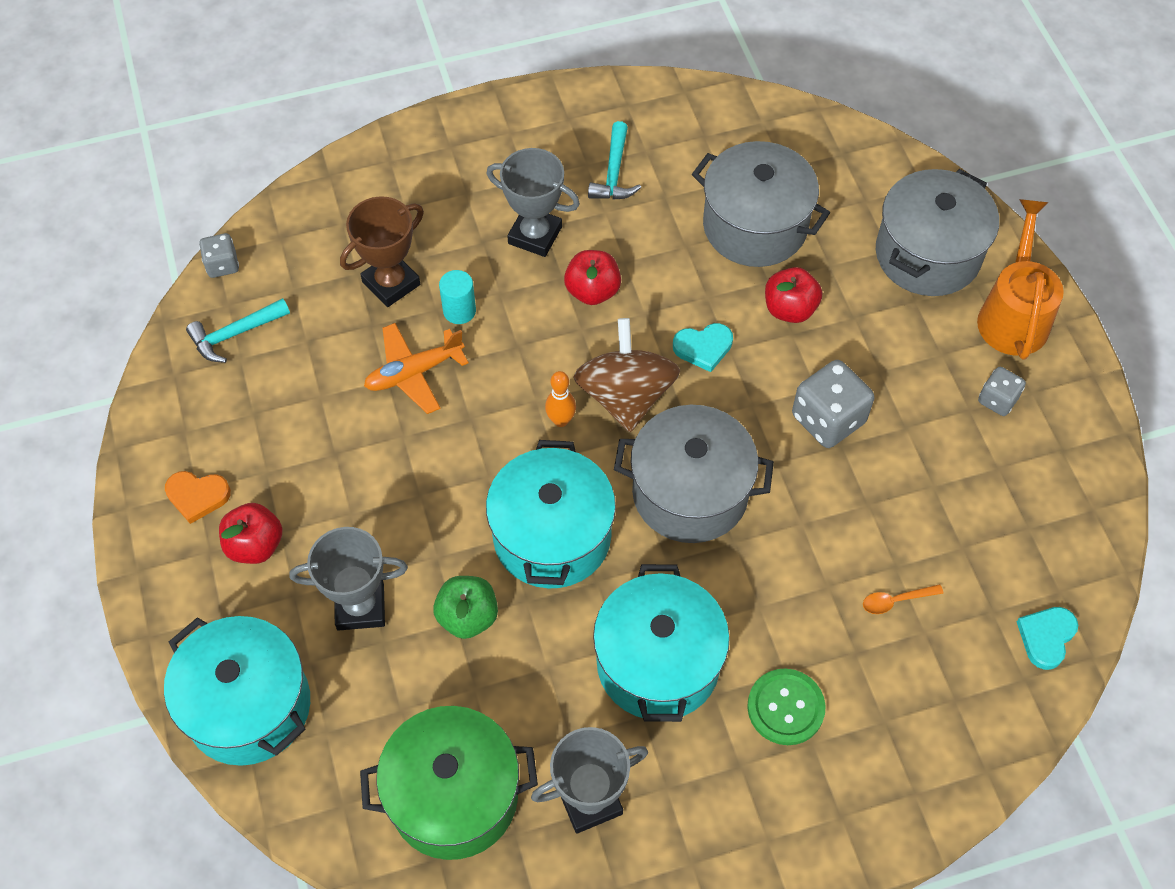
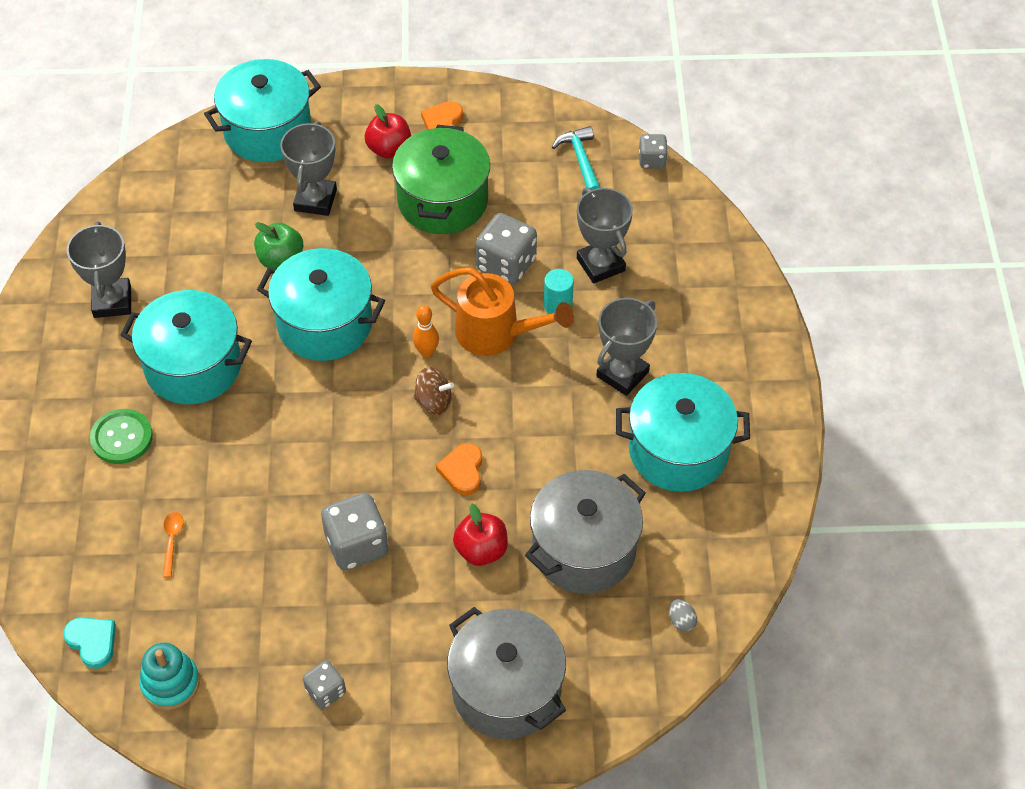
camera: 105 degrees right, 5 degrees down
brown trophy [340,196,424,307] -> grey trophy [577,187,633,284]
green pot [360,706,538,860] -> green pot moved to [392,125,490,234]
orange plane [364,323,469,414] -> grey dice [475,213,537,285]
red apple [564,250,621,305] -> none
brown spinning top [573,318,680,432] -> brown spinning top [414,367,454,415], size x0.53
turquoise hammer [588,121,641,200] -> turquoise pot [616,373,750,492]
grey pot [614,405,774,543] -> none
turquoise heart [673,323,733,372] -> orange heart [436,443,482,495]
orange watering can [977,199,1064,360] -> orange watering can moved to [431,267,574,356]
none -> turquoise stacking toy [139,643,200,710]
none -> grey egg [669,599,697,632]

